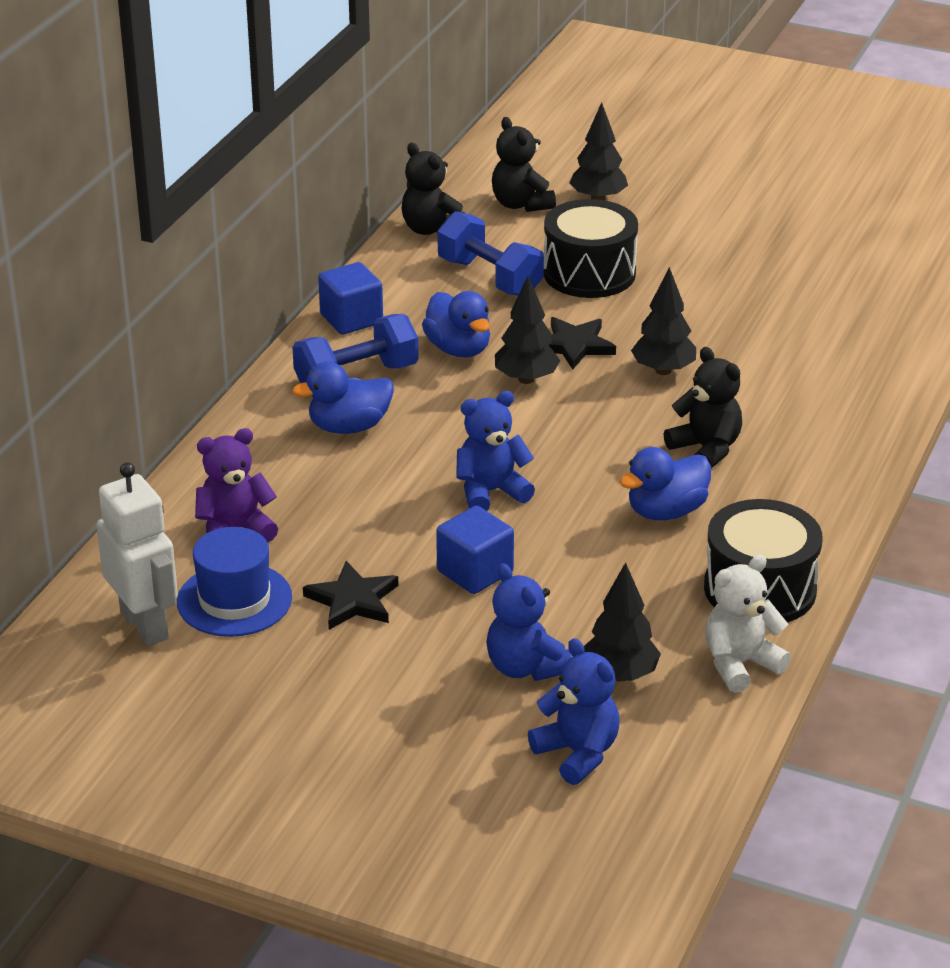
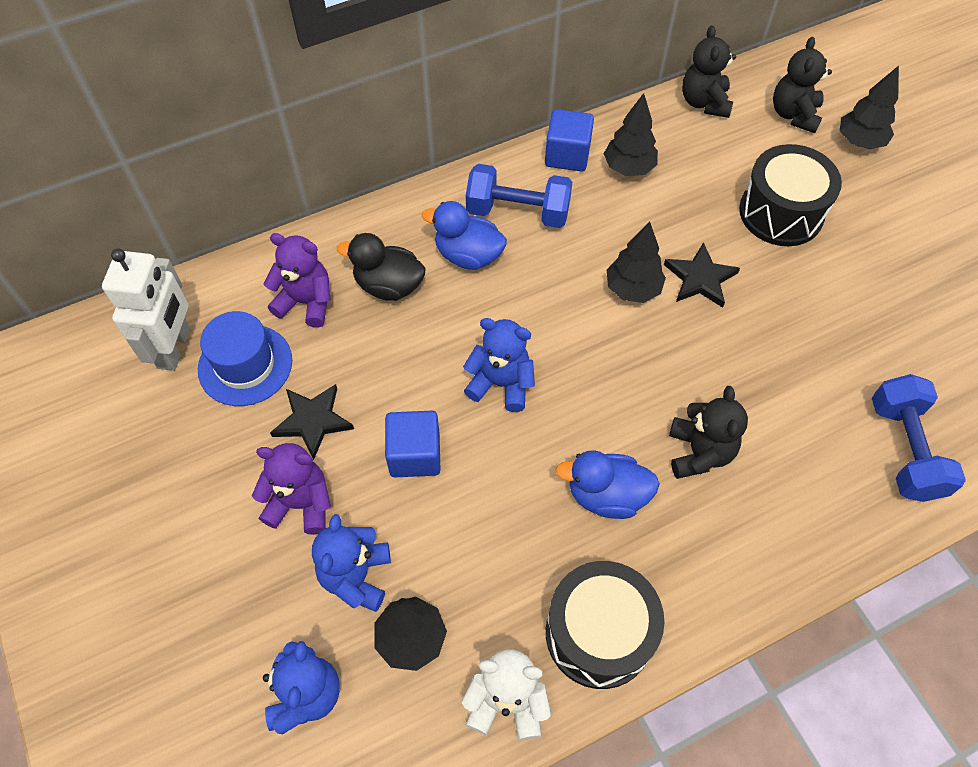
camera: 40 degrees right, 25 degrees up
blue duck [422,291,490,357] -> none
blue dumbbell [437,211,544,296] -> blue dumbbell moved to [872,374,966,502]
black tree [631,267,696,375] -> black tree moved to [604,93,658,176]
none -> purple teddy bear [252,443,331,535]
none -> black duck [337,233,426,301]

